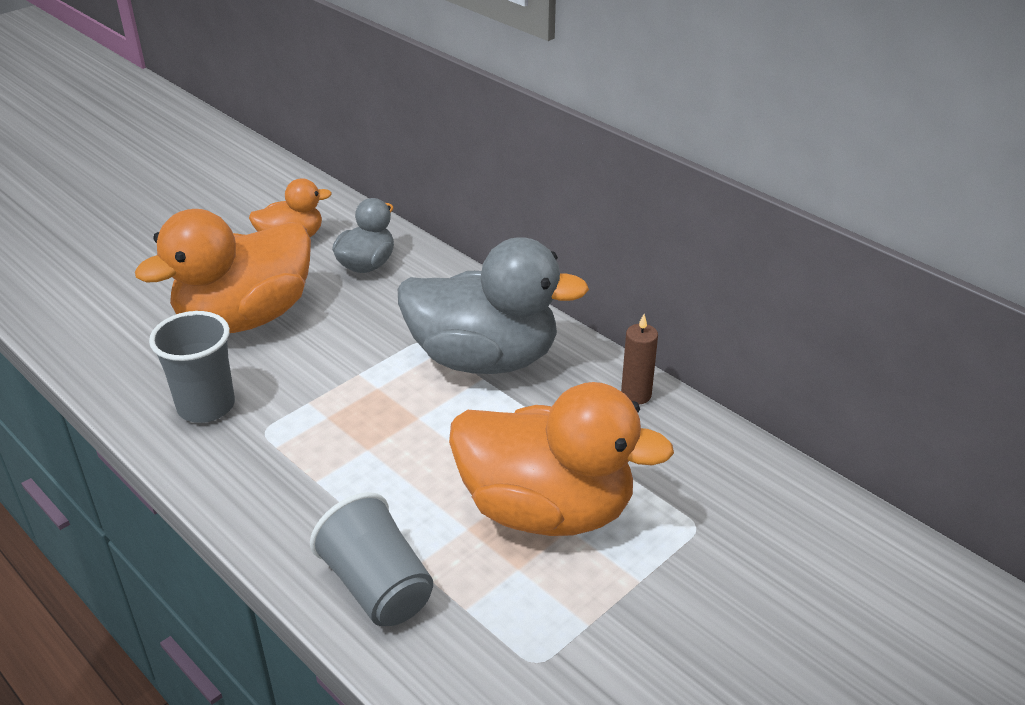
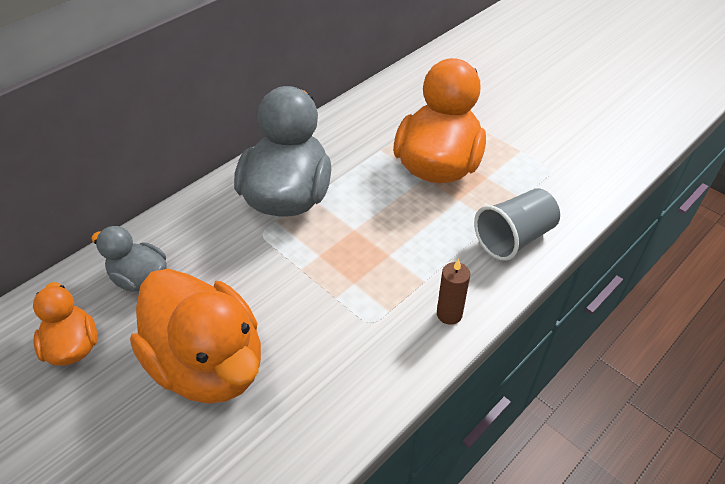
camera: 90 degrees left, 10 degrees up
grey cup [149,311,235,423] -> none
brown candle [621,314,658,405] -> brown candle moved to [437,259,470,325]

